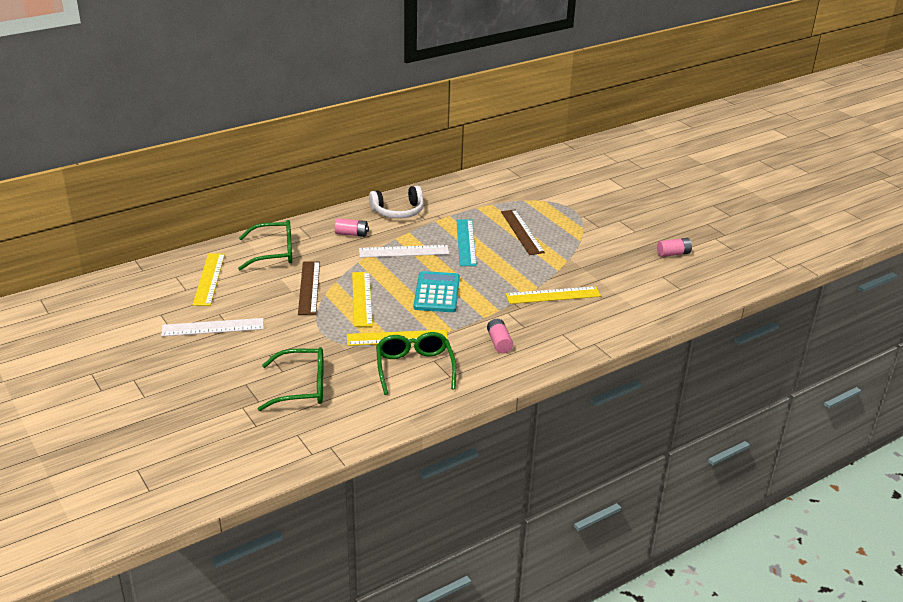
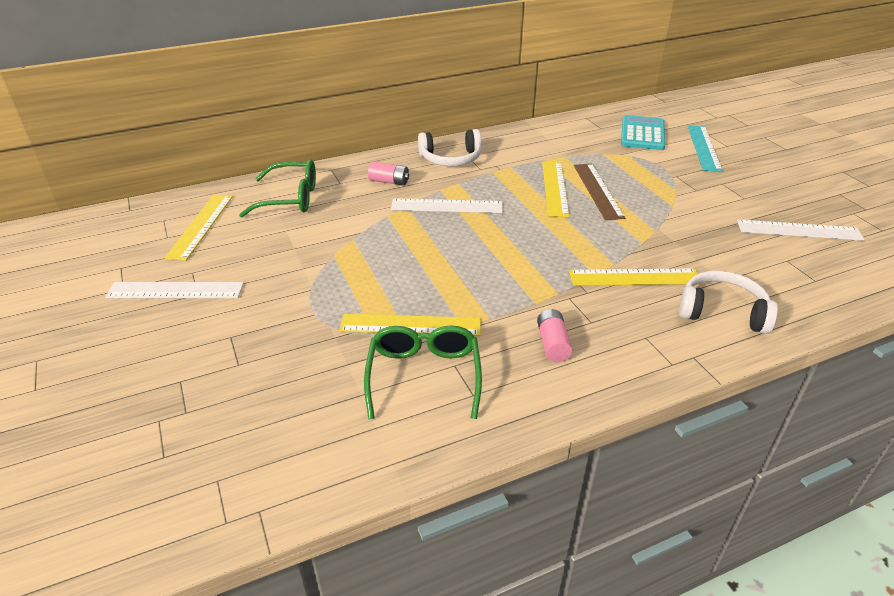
camera: 10 degrees right, 5 degrees up
green glasses [258,347,324,411] -> none
brown ruler [298,261,320,315] -> none
yellow ruler [352,272,373,327] -> yellow ruler moved to [542,162,569,217]
turquoise calculator [414,271,460,312] -> turquoise calculator moved to [621,115,666,150]
turquoise ruler [457,219,477,266] -> turquoise ruler moved to [688,125,723,172]
pink battery [657,238,692,257] -> white ruler [737,219,865,241]
none -> white headphones [679,270,778,334]

